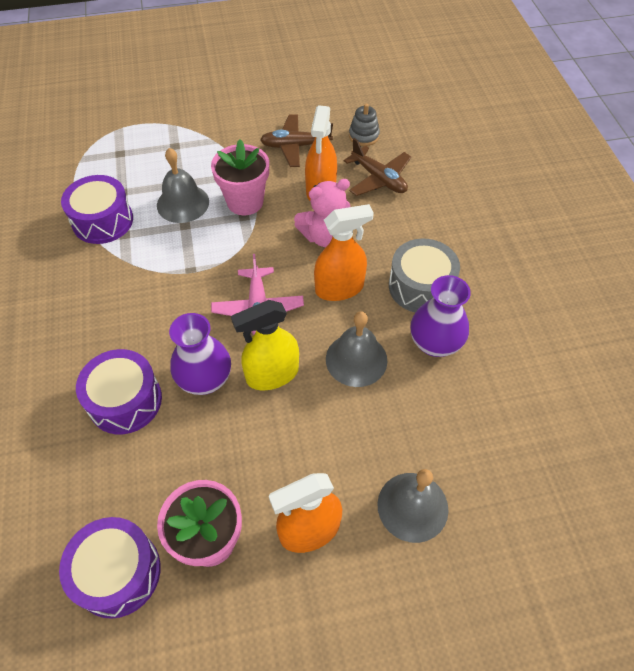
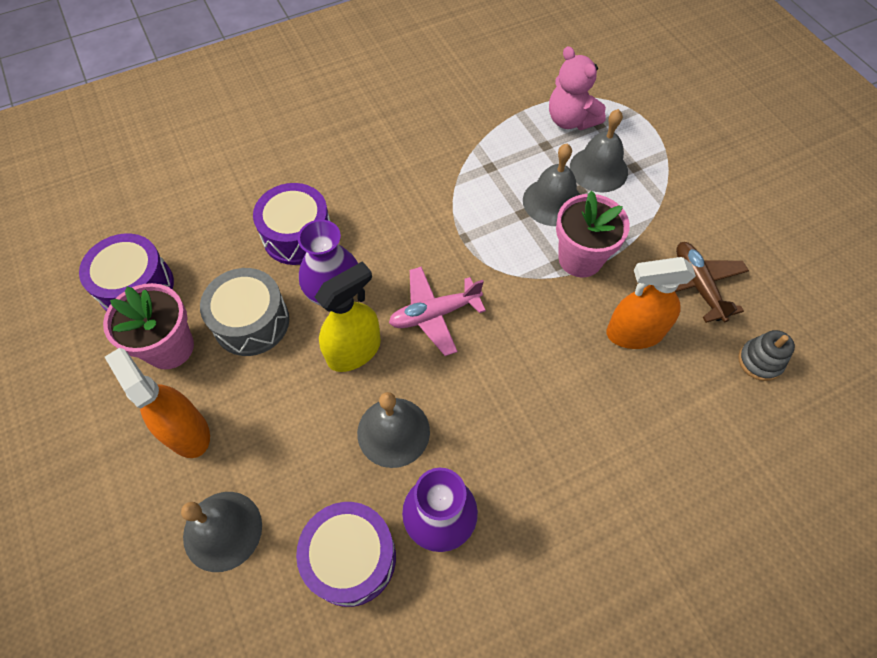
camera: 75 degrees right, 5 degrees up
purple drum [61,175,133,244] -> purple drum moved to [296,502,396,607]
yellow spray bottle [231,300,299,390] -> yellow spray bottle turned 90 degrees clockwise [315,261,381,372]
pink teddy bear [294,179,350,247] -> pink teddy bear moved to [549,46,606,130]
orange spray bottle [314,204,374,301] -> none
brown plane [344,138,411,196] -> none
grey drum [389,238,460,313] -> grey drum moved to [200,268,289,356]
none -> grey bell [570,109,628,193]

